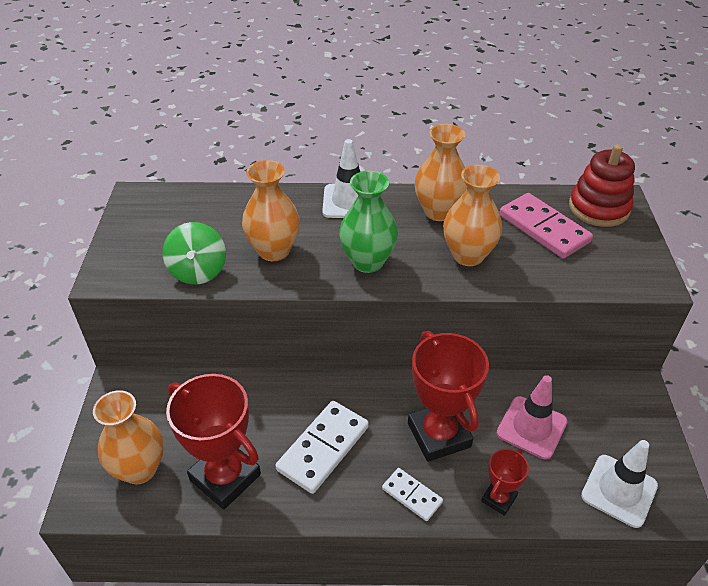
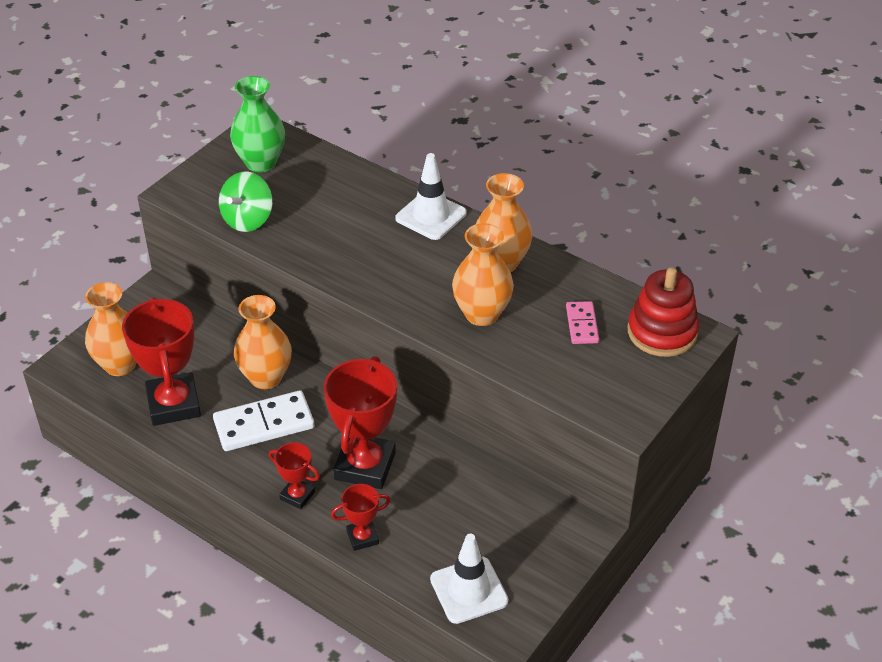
camera: 35 degrees right, 0 degrees up
orange vase [242,160,300,261] -> orange vase moved to [234,295,292,389]
green vase [339,171,398,273] -> green vase moved to [230,76,285,172]
white domino [382,468,443,521] -> red trophy [269,442,320,509]
pink traffic cone [497,375,567,460] -> none
pink domino [499,193,593,259] -> pink domino [566,301,599,344], size x0.56

